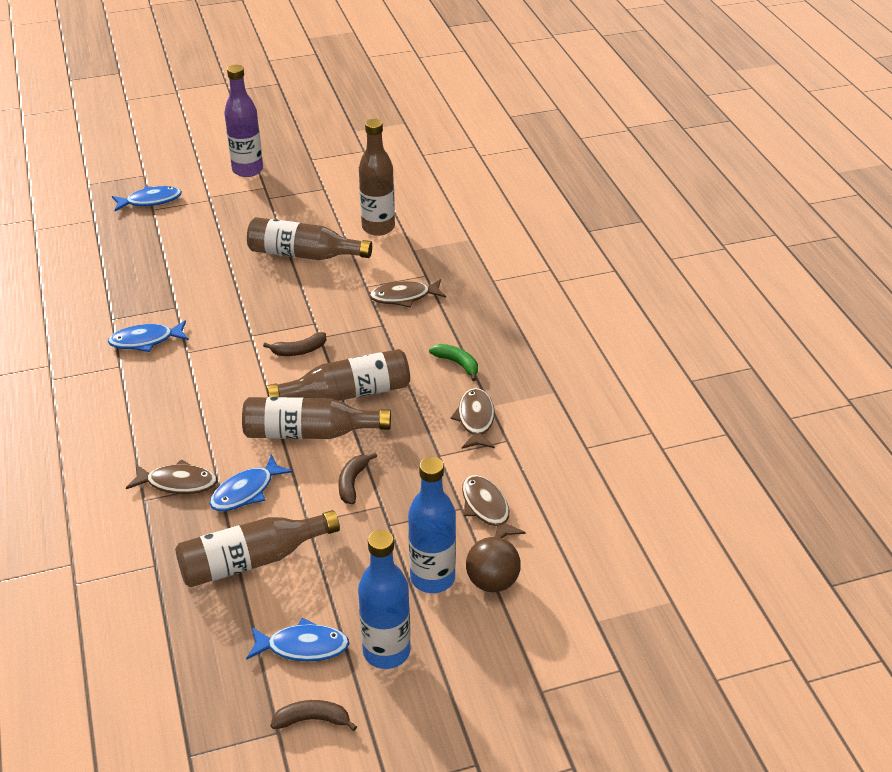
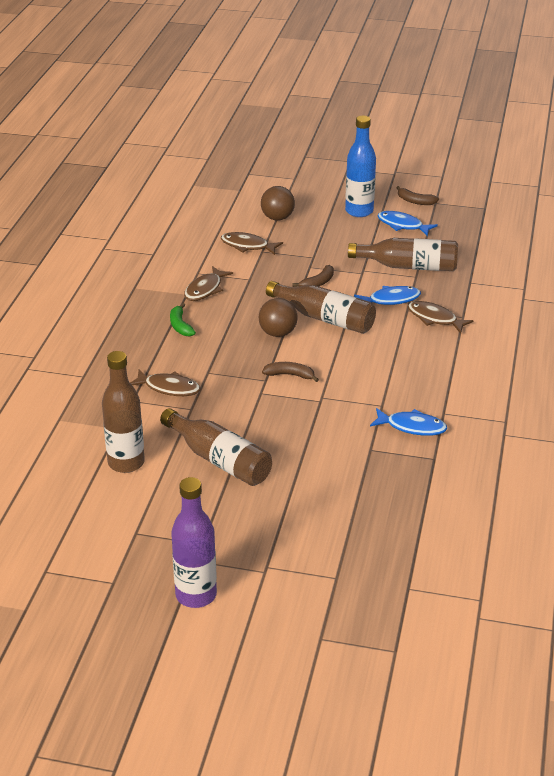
camera: 150 degrees left, 5 degrees down
blue fish [112,186,182,211] -> none
brown bottle [266,349,410,401] -> brown ball [259,298,298,337]
blue bottle [408,457,456,593] -> none
brown fish [462,475,526,538] -> brown fish turned 105 degrees clockwise [221,232,283,255]

